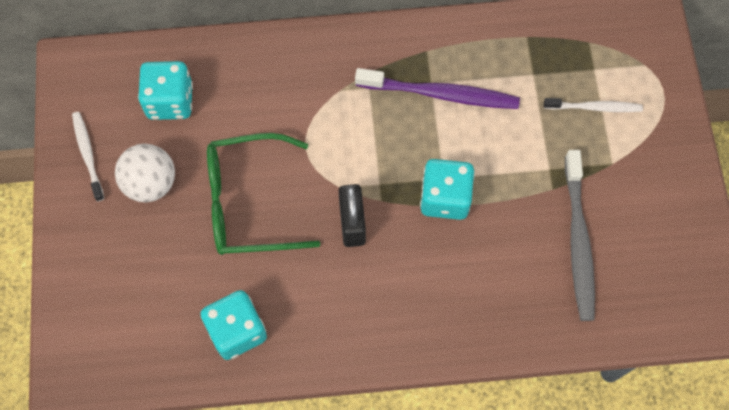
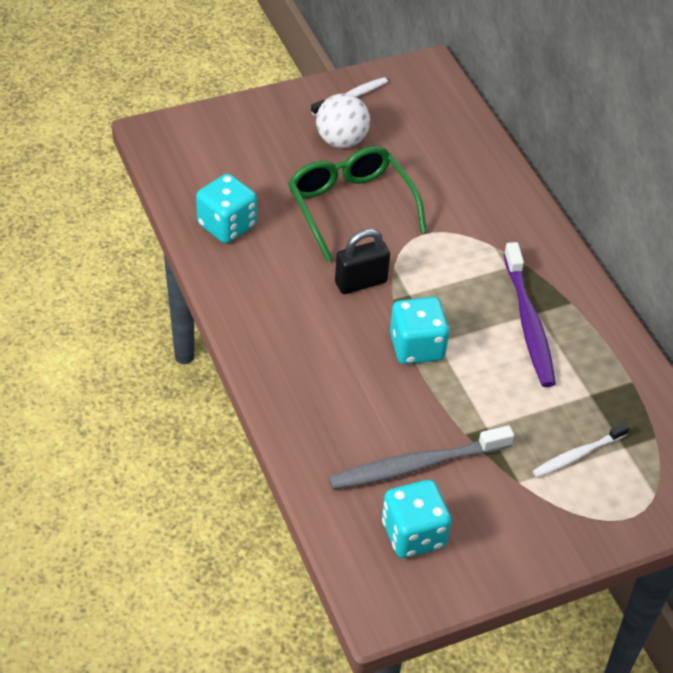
camera: 70 degrees right, 20 degrees down
turquoise dice [138,61,193,120] -> turquoise dice moved to [382,480,452,558]
white toothbrush [544,98,643,112] -> white toothbrush turned 75 degrees clockwise [532,423,630,478]

